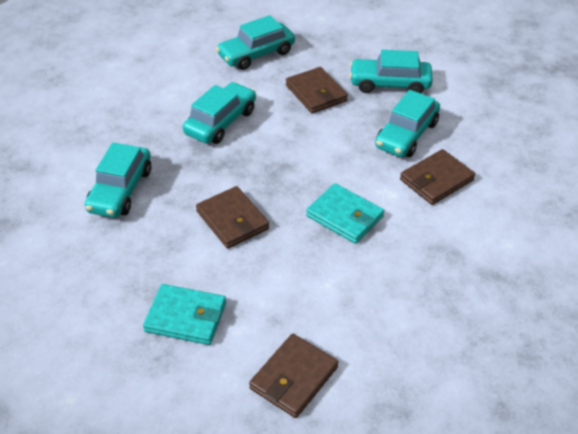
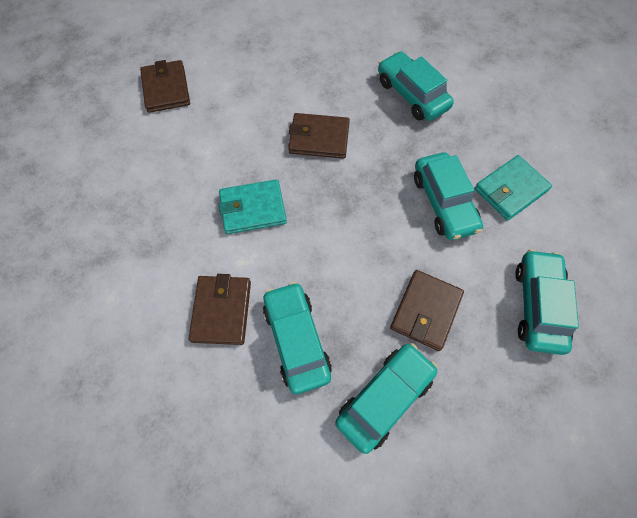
camera: 130 degrees right, 20 degrees up
turquoise wallet [143,284,226,345] -> turquoise wallet moved to [475,155,552,221]
brown wallet [286,67,348,113] -> brown wallet turned 75 degrees counterclockwise [390,270,464,351]

